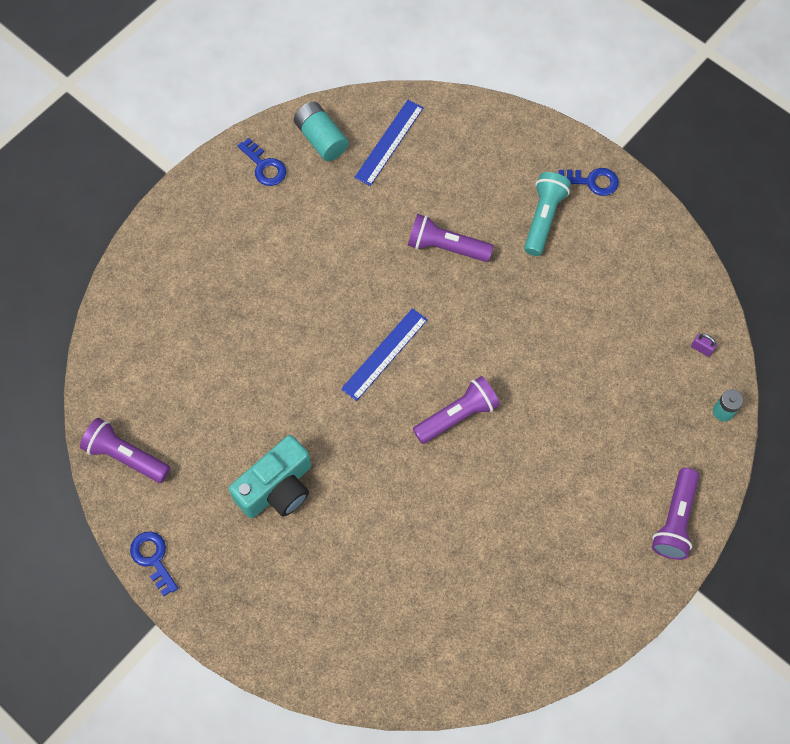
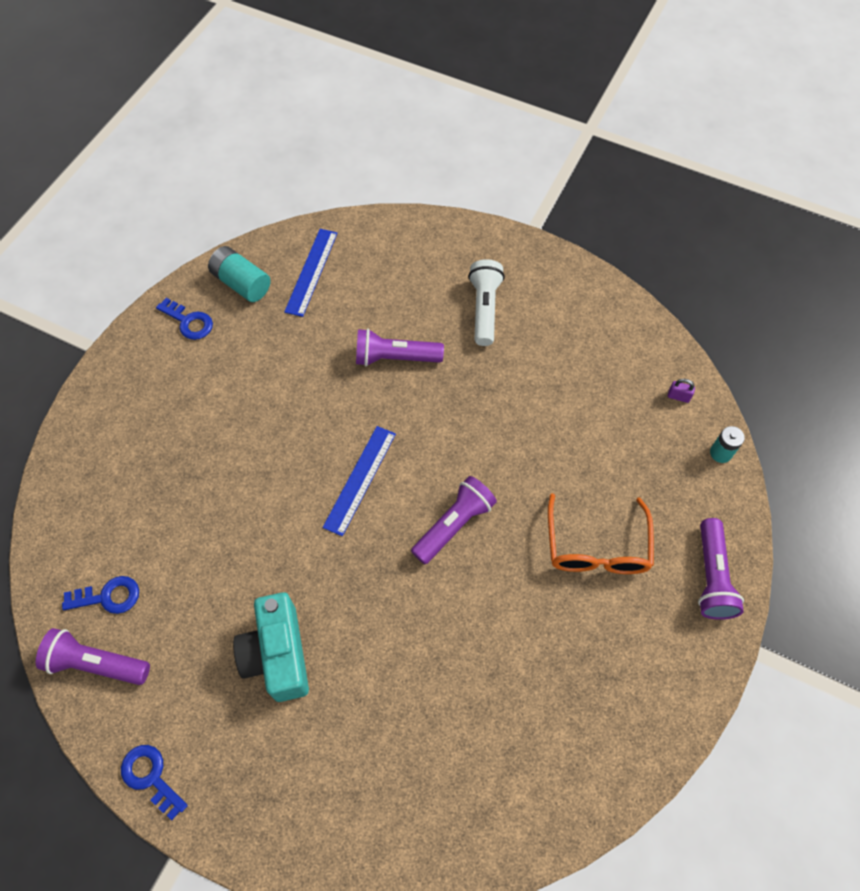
camera: 15 degrees left, 5 degrees down
turquoise camera [229,435,311,518] -> turquoise camera turned 135 degrees clockwise [233,592,309,702]
turquoise flashlight [524,172,571,256] -> white flashlight [468,259,505,346]
blue key [559,168,619,196] -> blue key moved to [62,576,139,614]
none -> orange glasses [548,493,654,574]

